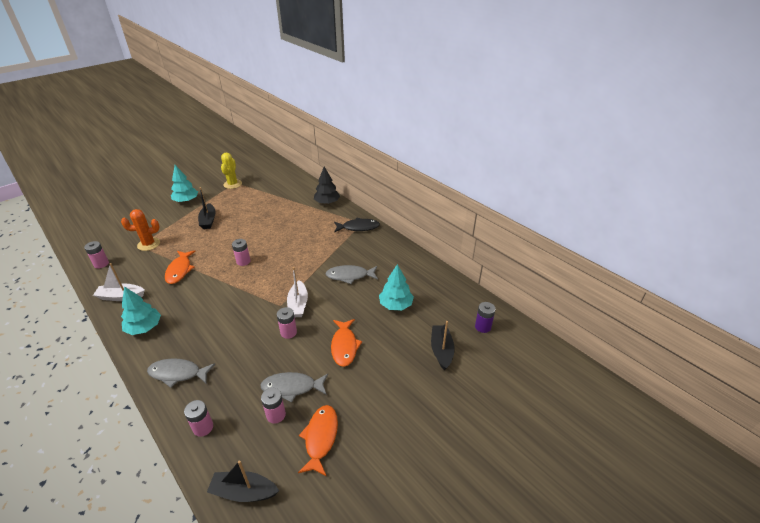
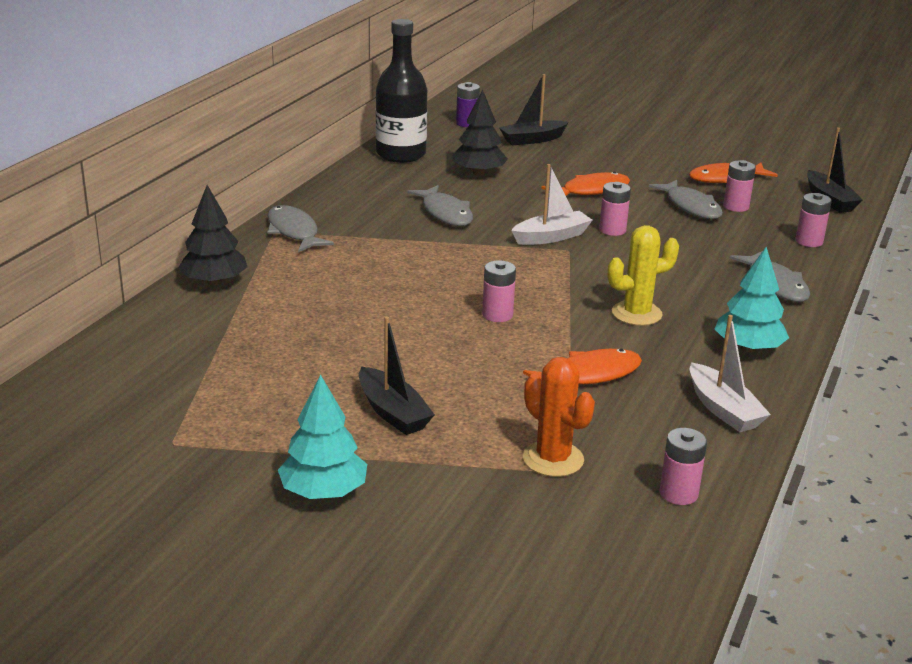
camera: 115 degrees left, 10 degrees down
black boat [198,187,216,229] -> black boat turned 90 degrees clockwise [359,316,435,435]
yellow cactus [221,153,242,189] -> yellow cactus moved to [607,225,679,326]
black fish [334,218,380,232] -> grey fish [267,205,334,252]
turquoise tree [379,264,414,310] -> black tree [453,89,508,176]
none -> black bottle [376,19,427,163]

